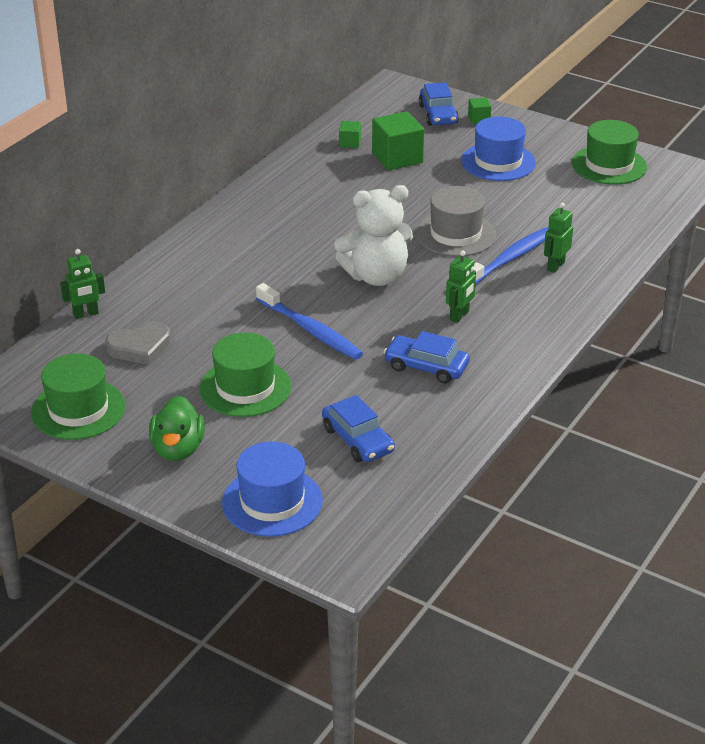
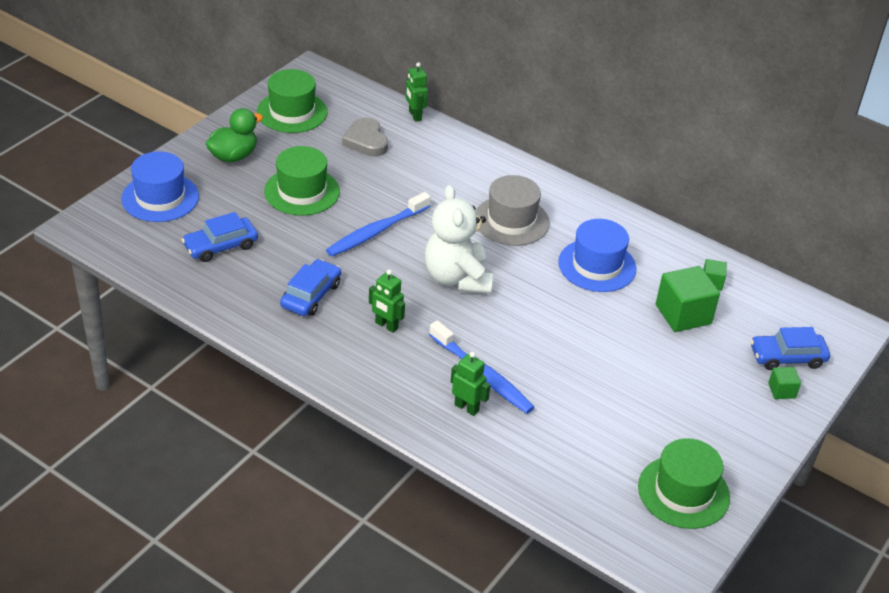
camera: 90 degrees right, 5 degrees up
green duck [149,396,205,461] -> green duck turned 135 degrees clockwise [206,108,263,162]
grey hat [416,186,496,257] -> grey hat moved to [476,175,550,246]
blue hat [461,117,536,181] -> blue hat moved to [558,219,636,292]

